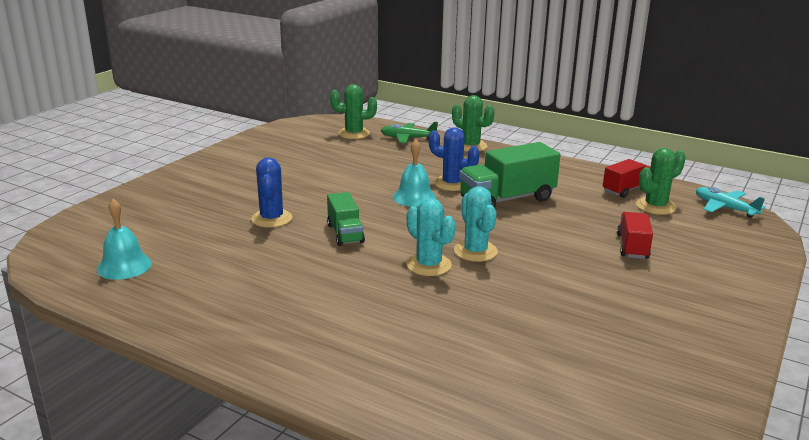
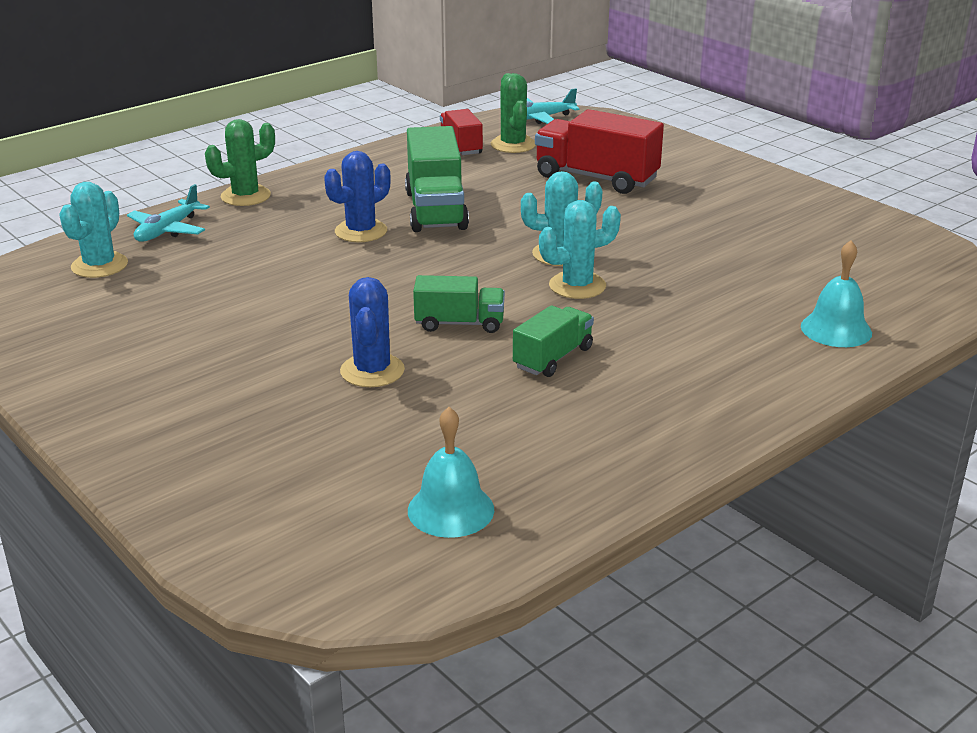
camera: 70 degrees left, 5 degrees up
blue cactus [251,157,292,228] -> blue cactus turned 75 degrees clockwise [340,277,405,387]
green cactus [330,84,377,139] -> turquoise cactus [59,182,128,278]
green plane [380,122,438,143] -> turquoise plane [127,184,210,242]
turquoise bell [393,139,436,207] -> turquoise bell moved to [801,240,872,347]
red truck [617,212,653,259] -> red truck [535,109,664,194], size x1.70
none -> green truck [513,305,594,377]

